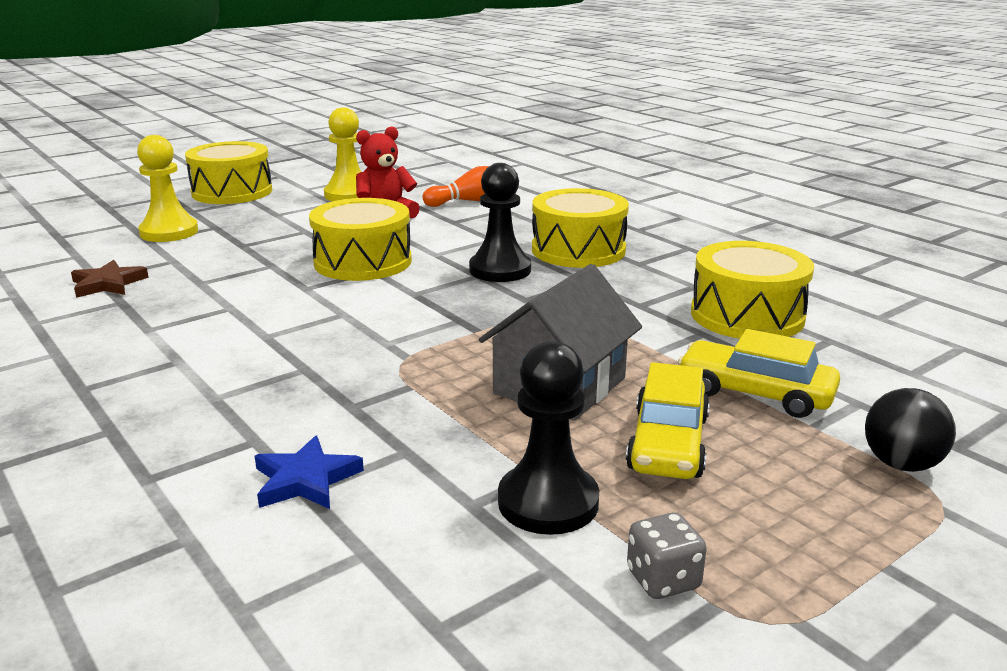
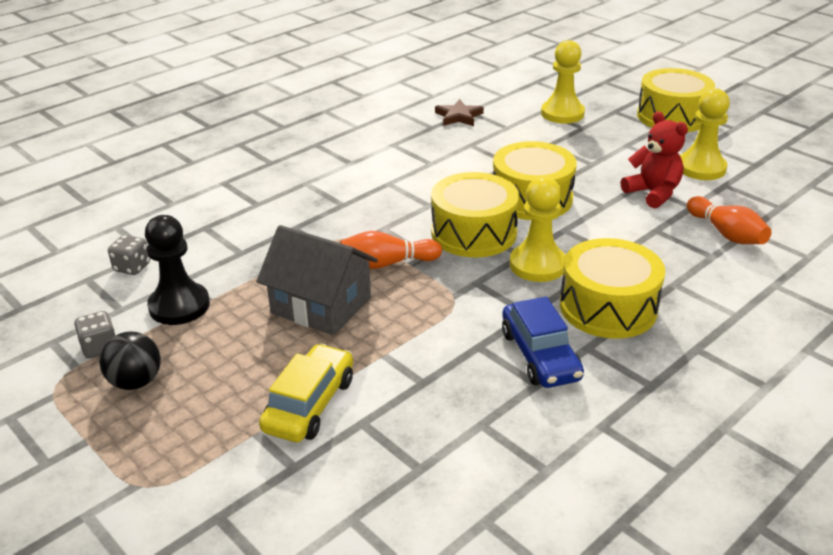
camera: 85 degrees right, 10 degrees up
blue star [255,435,364,509] -> none
black pawn [469,163,531,282] -> yellow pawn [510,177,566,282]
yellow car [626,362,710,479] -> none
yellow drum [691,241,814,339] -> yellow drum moved to [431,172,519,258]
black ball [865,388,956,472] -> black ball moved to [99,332,161,390]
none -> grey dice [108,235,150,275]
none -> orange bowling pin [340,231,442,269]
none -> blue car [502,297,584,388]

